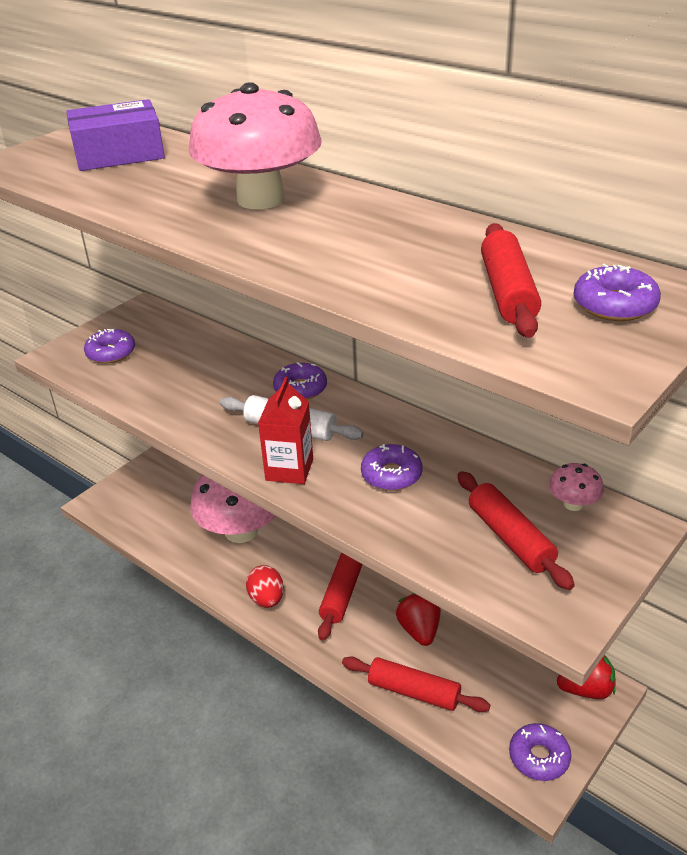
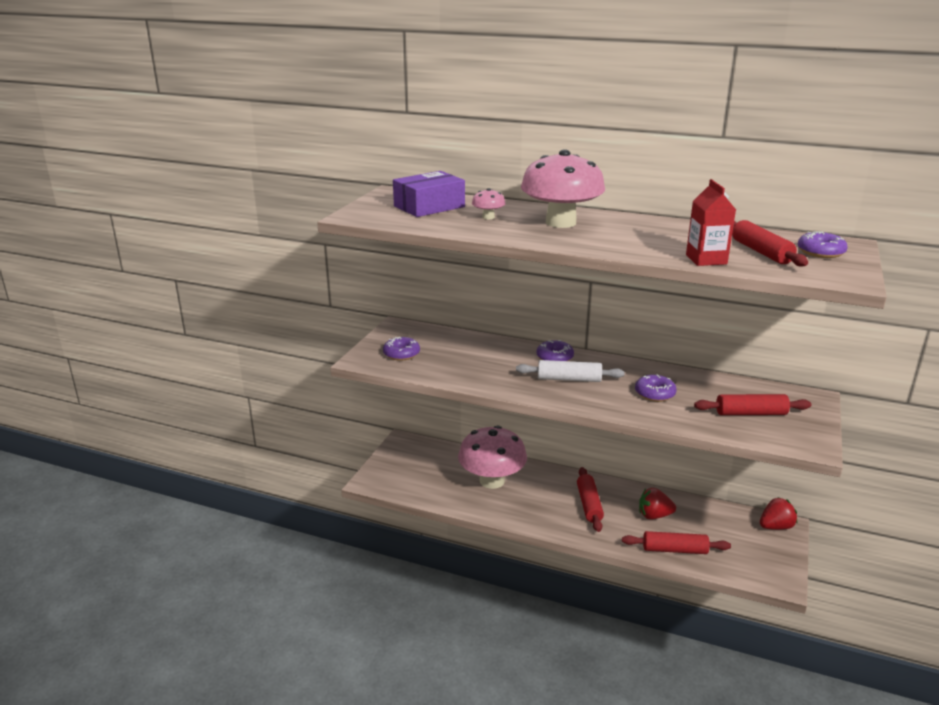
camera: 20 degrees left, 10 degrees down
red egg [246,565,284,608] -> none
red carton [258,377,313,484] -> red carton moved to [686,179,736,266]
red strawberry [396,593,441,646] -> red strawberry turned 60 degrees counterclockwise [639,488,676,519]
red rolling pin [457,471,575,590] -> red rolling pin turned 45 degrees counterclockwise [694,394,811,415]
purple donut [509,723,571,781] -> none
pink mushroom [549,463,604,511] -> pink mushroom moved to [472,188,506,219]

